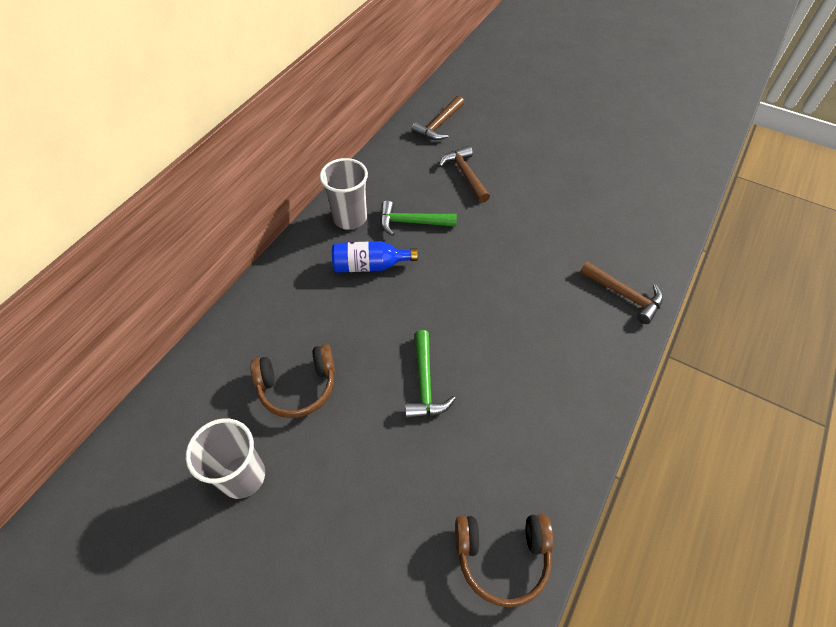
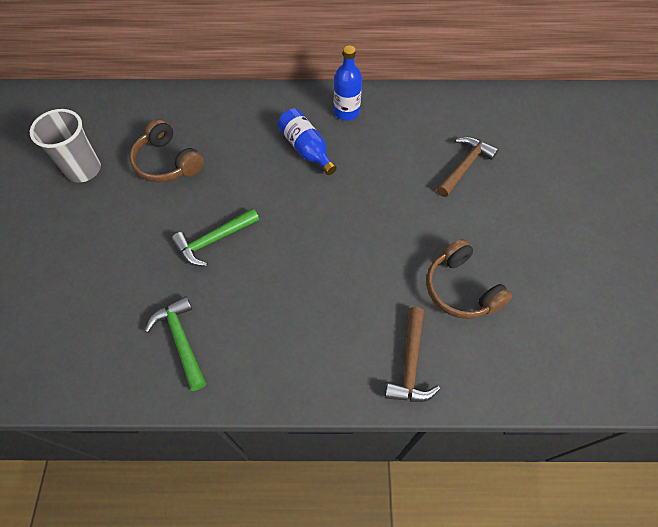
camera: 60 degrees right, 5 degrees up
grey cup [320,158,368,230] -> blue bottle [334,45,362,121]
green hammer [380,200,457,236] -> green hammer moved to [145,296,206,391]
brown hammer [411,96,464,140] -> none
brown headphones [455,514,553,607] -> brown headphones moved to [426,239,512,319]

